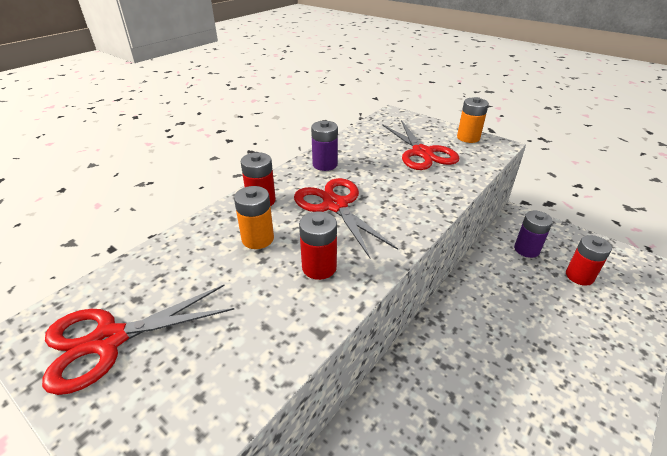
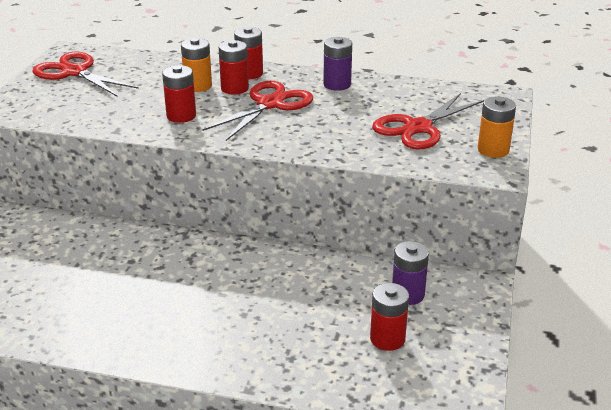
camera: 65 degrees right, 5 degrees down
none -> red battery [219,40,249,94]

